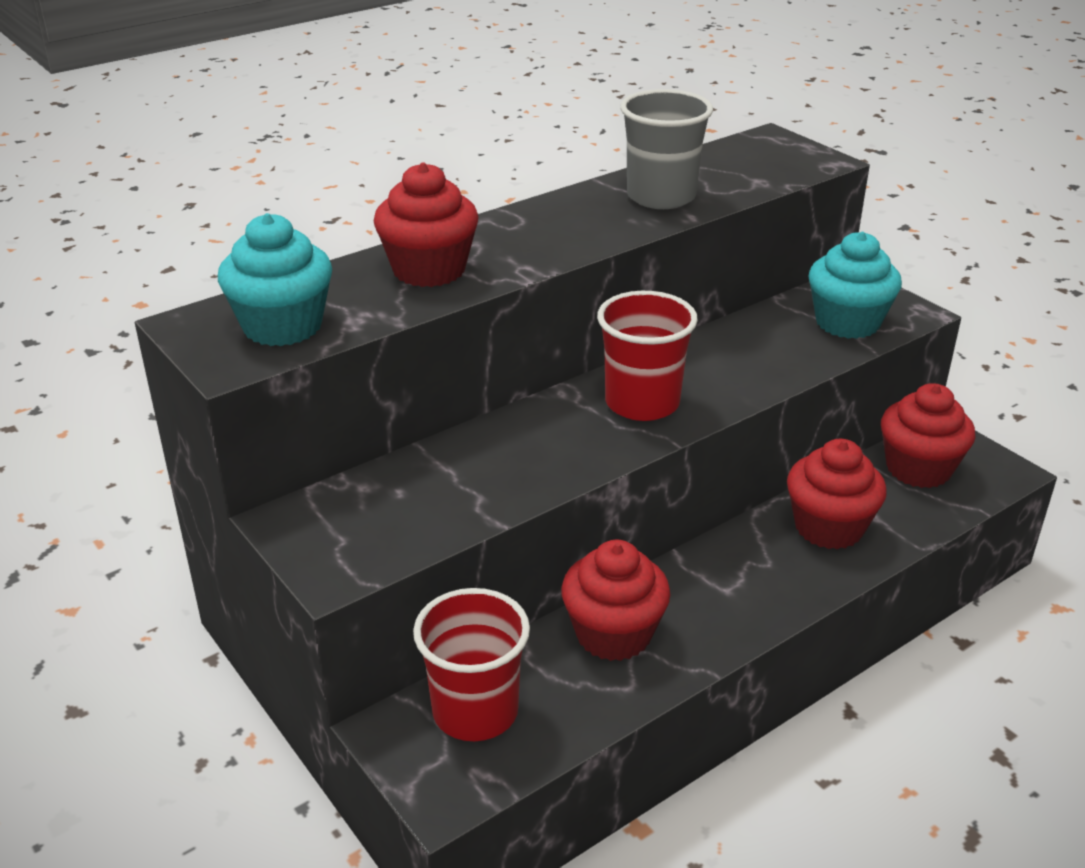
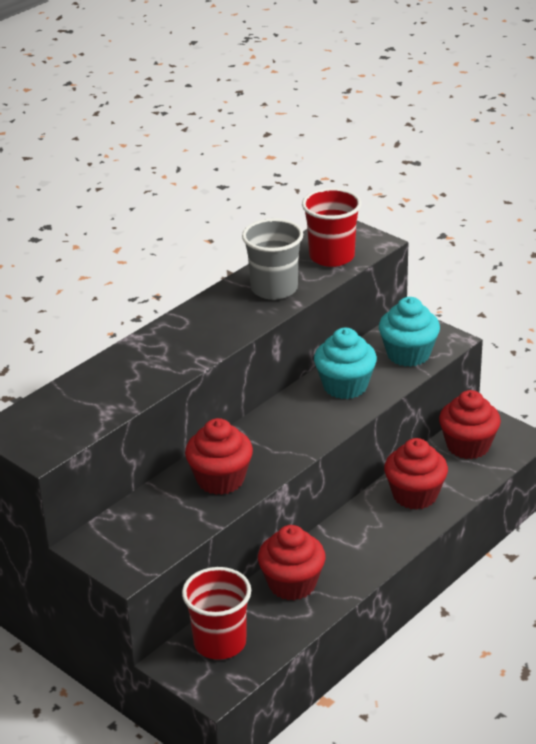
camera: 10 degrees left, 0 degrees up
turquoise cupcake [218,213,332,346] -> turquoise cupcake moved to [314,328,377,399]
red cupcake [374,163,479,287] -> red cupcake moved to [185,418,253,495]
red cup [597,291,698,421] -> red cup moved to [302,188,362,267]

